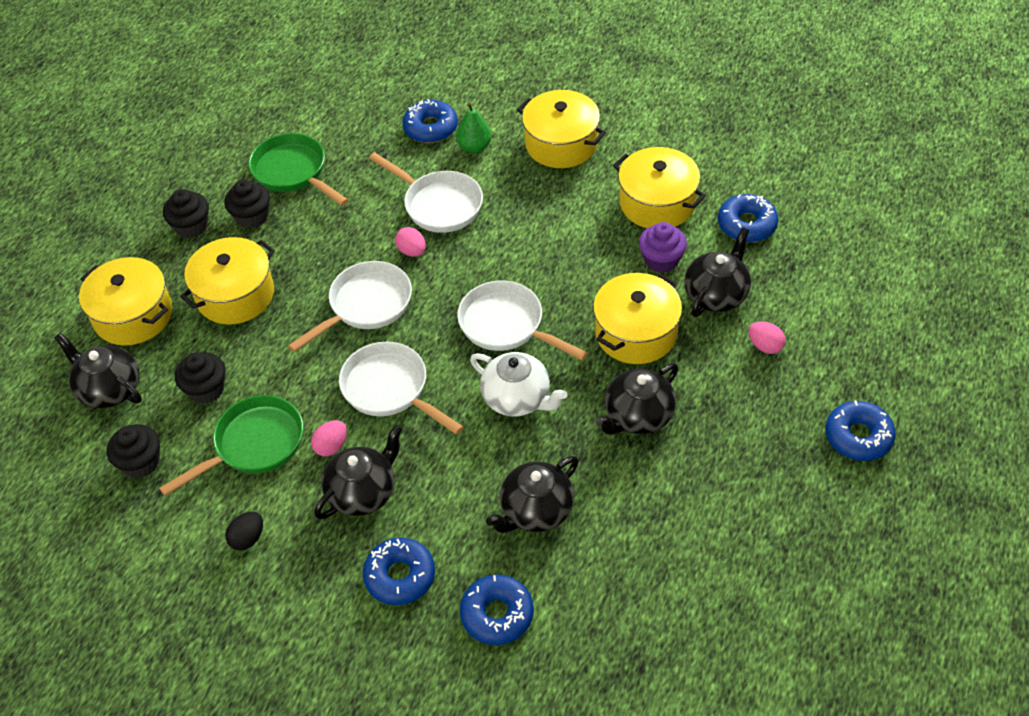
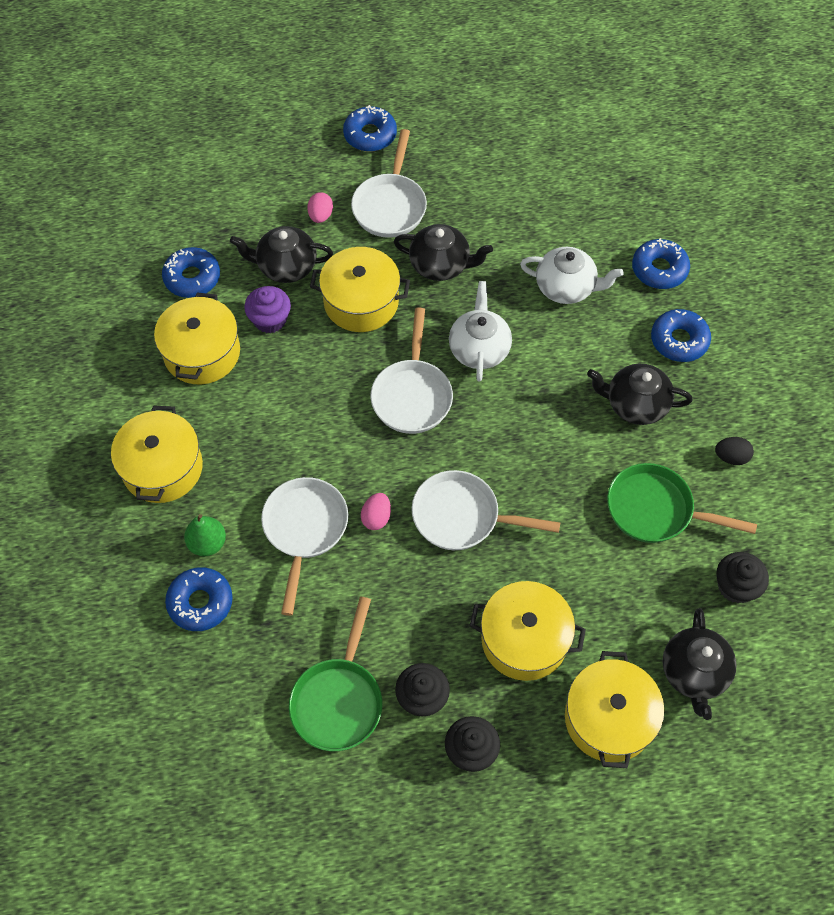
camera: 125 degrees left, 10 degrees up
black cupcake [175,352,226,404] -> none
pink egg [311,420,347,456] -> none
white pan [339,342,464,435] -> white pan moved to [351,129,427,238]
black teapot [486,456,579,533] -> white teapot [520,247,624,304]

